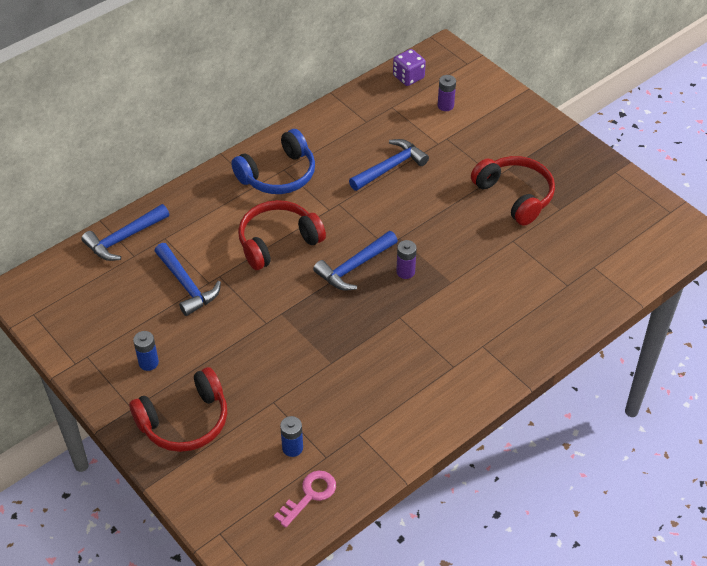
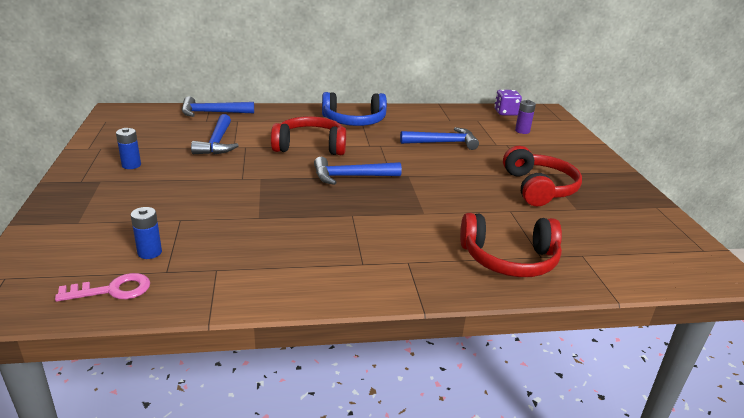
camera: 30 degrees right, 20 degrees down
red headphones [129,367,227,452] -> red headphones moved to [460,213,562,277]
purple battery [396,240,417,279] -> none

